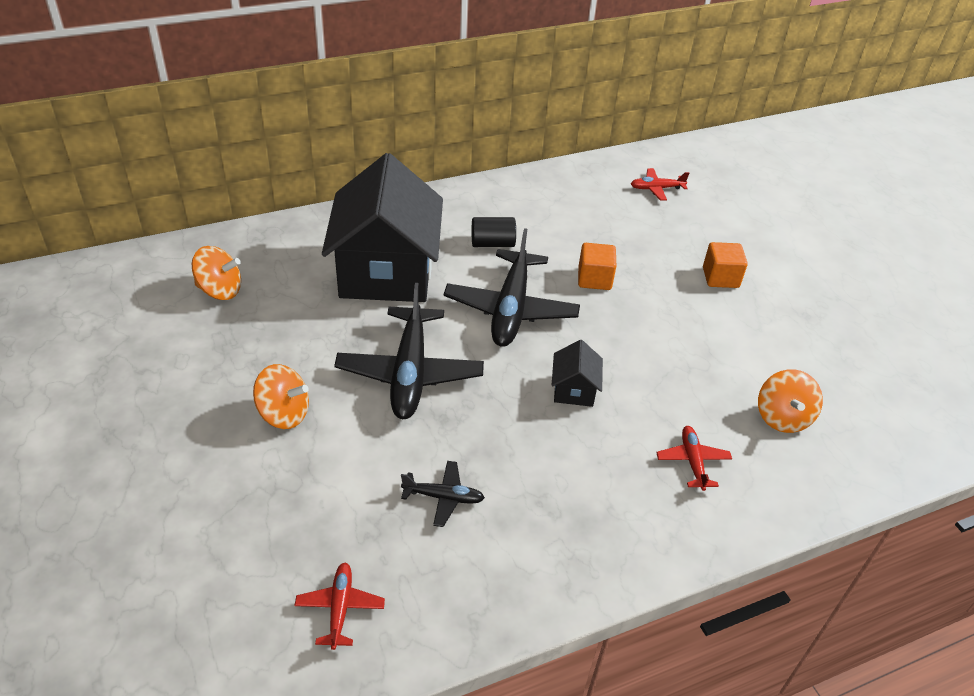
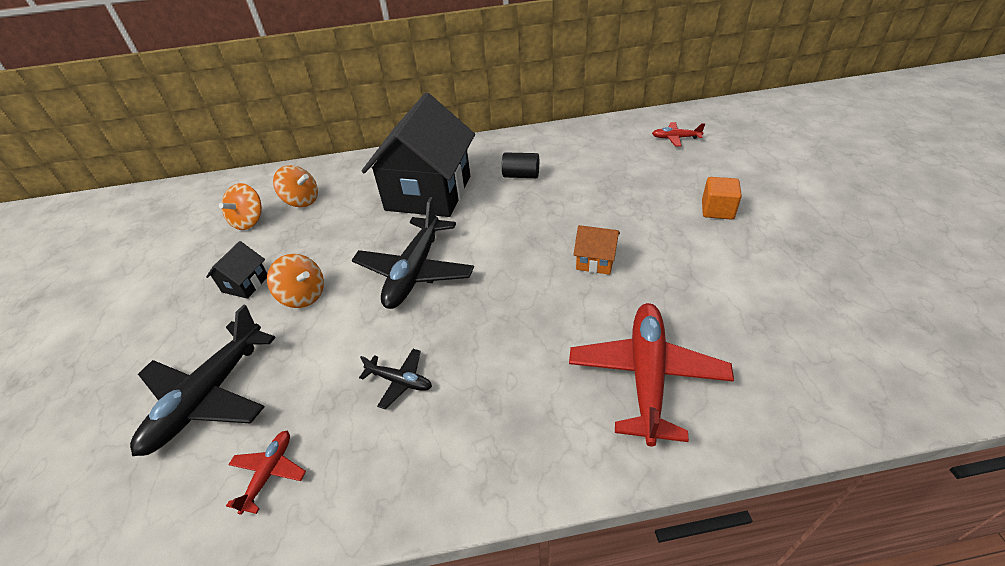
camera: 20 degrees right, 0 degrees up
black plane [444,228,580,347] -> black plane moved to [130,304,276,456]
black house [552,340,603,407] -> black house moved to [206,241,267,299]
orange cube [578,243,616,290] -> none
red plane [656,426,732,491] -> red plane [569,303,734,446], size x2.09
orange spinning top [758,369,823,433] -> orange spinning top moved to [219,183,262,230]
none -> orange house [573,225,620,275]

